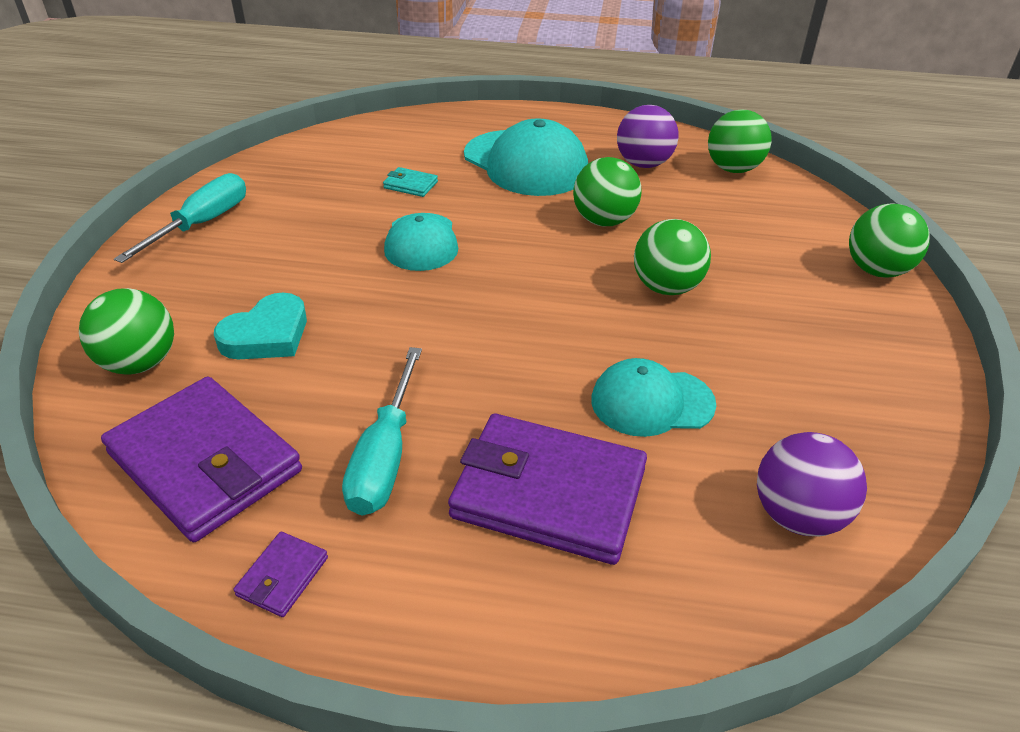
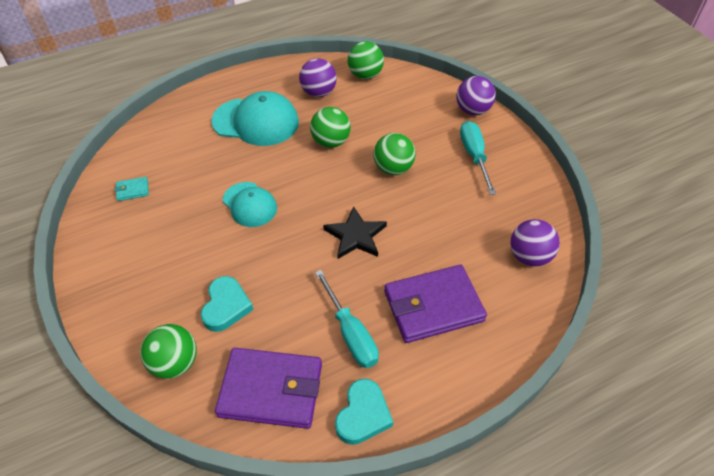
camera: 35 degrees left, 10 degrees up
turquoise screwdriver [114,173,246,263] -> turquoise screwdriver moved to [460,121,496,195]
purple wallet [233,532,328,617] -> turquoise heart [335,378,393,445]
turquoise wallet [383,167,438,197] -> turquoise wallet moved to [115,177,149,201]
turquoise cap [591,358,716,437] -> none
green ball [849,203,930,277] -> purple ball [456,76,496,115]
none -> black star [323,206,387,259]

